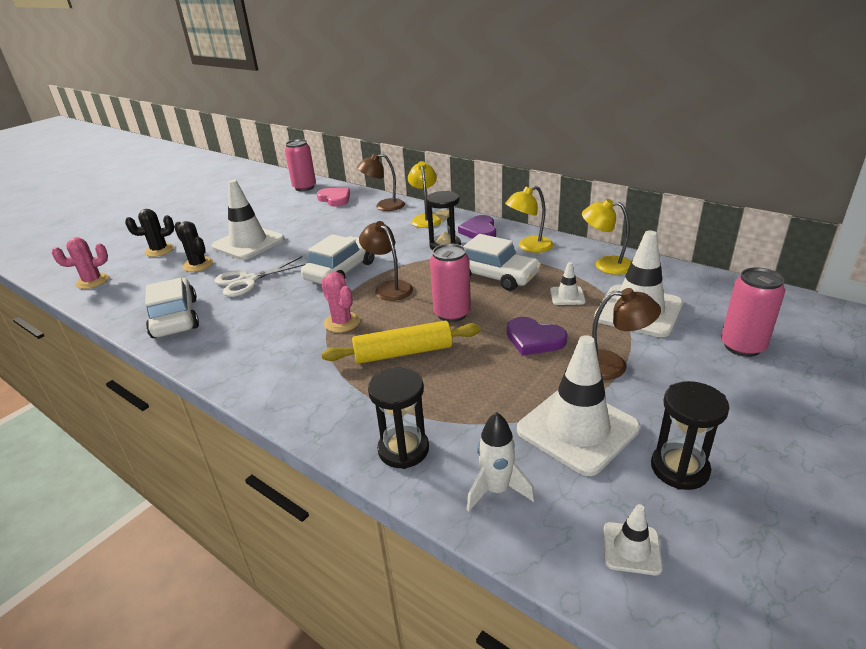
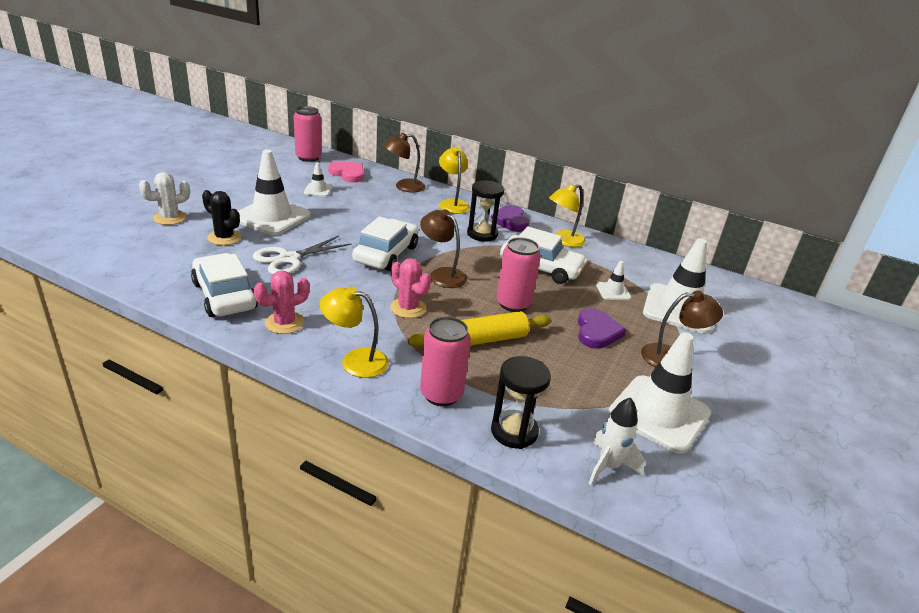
camera: 15 degrees left, 0 degrees up
pink cactus [52,237,109,289] -> pink cactus moved to [254,270,310,334]
black cactus [125,209,174,257] -> white cactus [139,172,190,225]
purple heart [507,317,567,356] -> purple heart turned 105 degrees counterclockwise [578,308,626,349]
yellow lamp [582,199,631,275] -> yellow lamp moved to [320,286,389,378]
white traffic cone [604,504,663,575] -> white traffic cone moved to [304,162,332,197]
black hourglass [651,381,729,490] -> none
pink can [721,267,785,357] -> pink can moved to [420,316,471,406]

